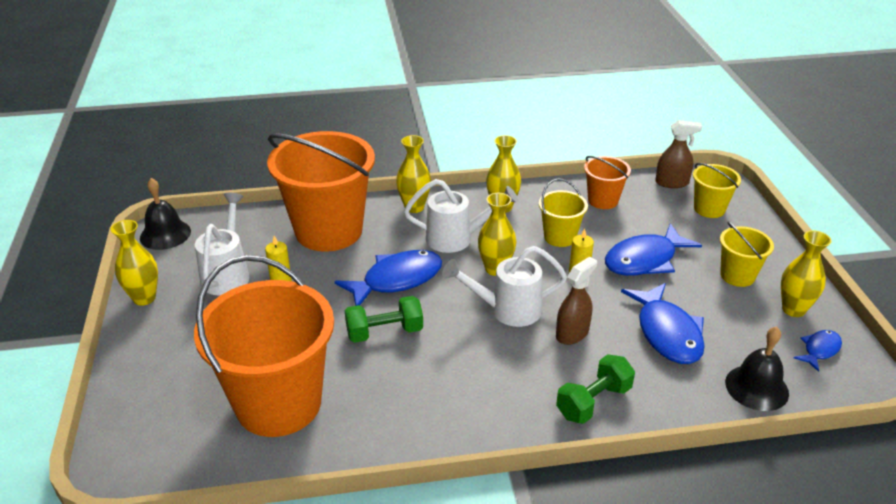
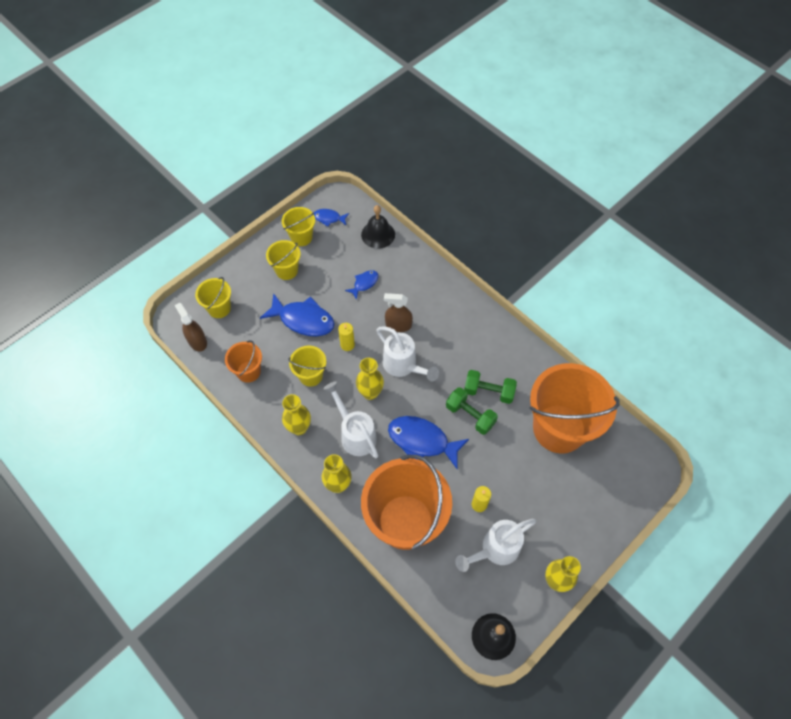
camera: 125 degrees left, 25 degrees up
green dumbbell [556,354,635,424] -> green dumbbell moved to [464,370,517,404]
blue fish [621,283,705,364] -> blue fish [345,270,379,300], size x0.52
yellow vase [781,231,831,317] -> yellow bucket [282,207,315,246]

